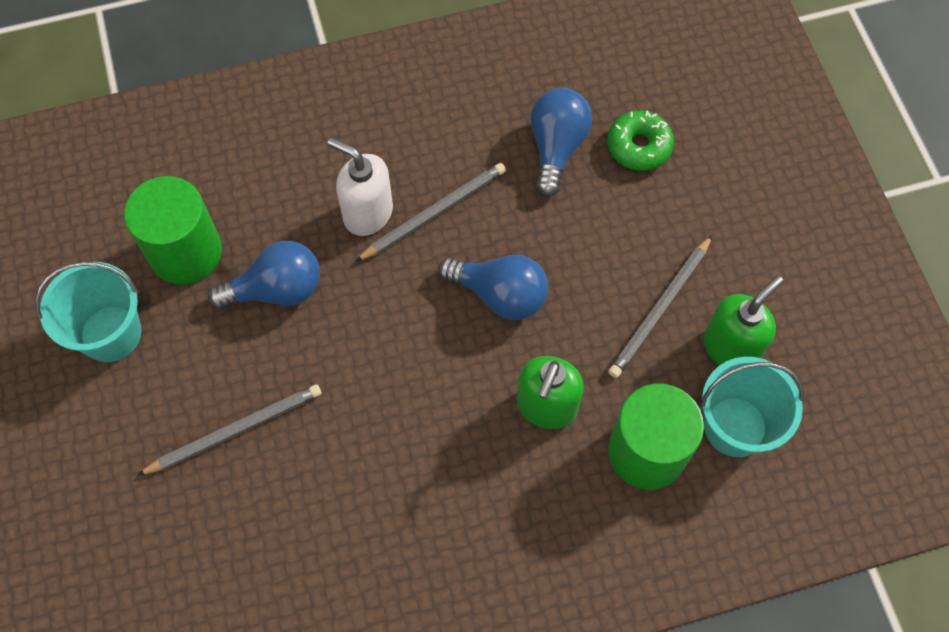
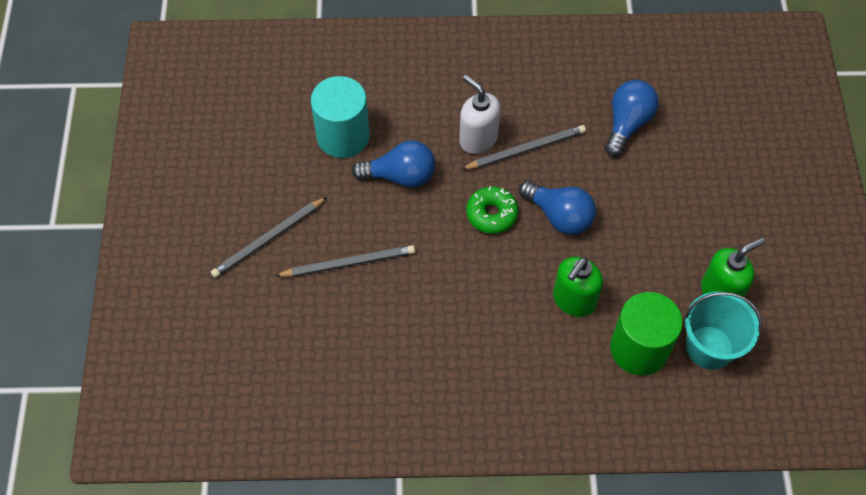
camera: 15 degrees right, 5 degrees down
turquoise bucket [36,262,141,362] -> none
green cylinder [124,176,222,284] -> turquoise cylinder [311,76,370,158]
green donut [607,110,674,171] -> green donut moved to [466,186,518,234]
grey pencil [608,235,712,378] -> grey pencil moved to [211,197,327,278]

